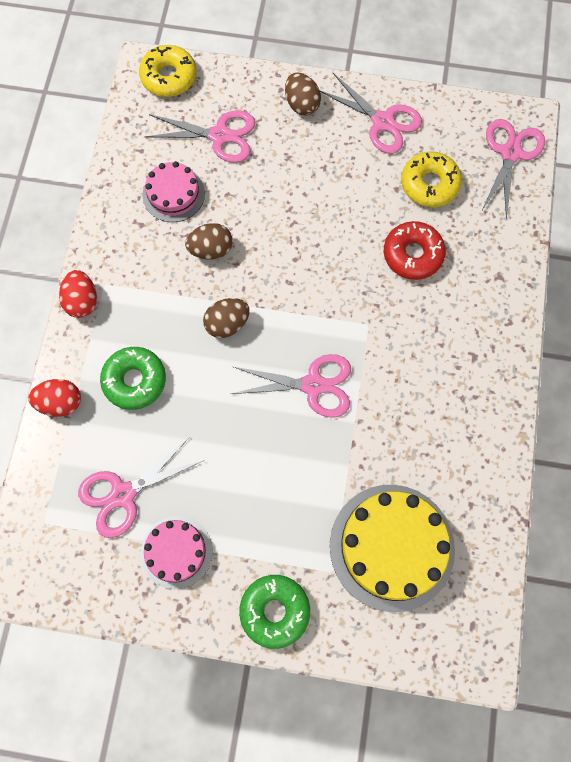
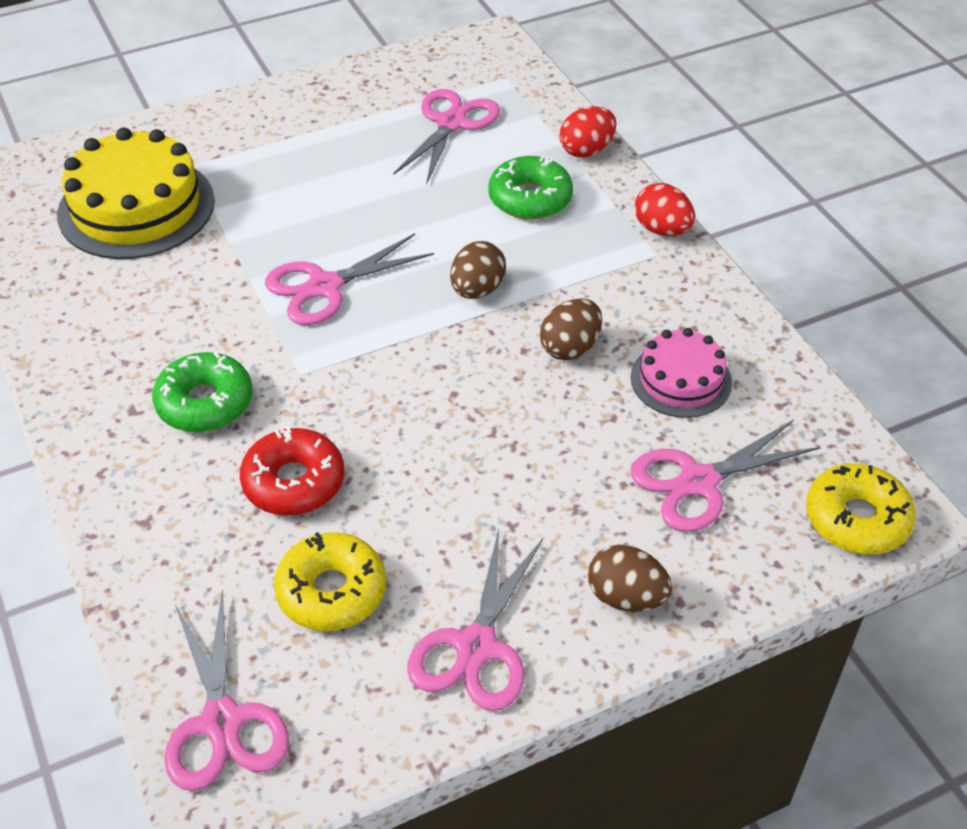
camera: 145 degrees right, 25 degrees down
pink cake [140,516,213,589] -> none
green donut [239,575,310,649] -> green donut moved to [152,352,253,432]
pink scissors [320,73,422,154] -> pink scissors turned 75 degrees counterclockwise [407,529,543,711]

